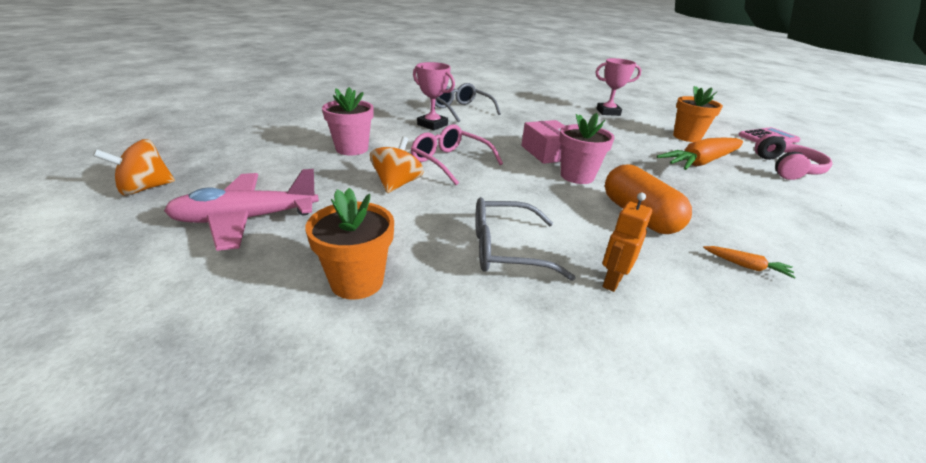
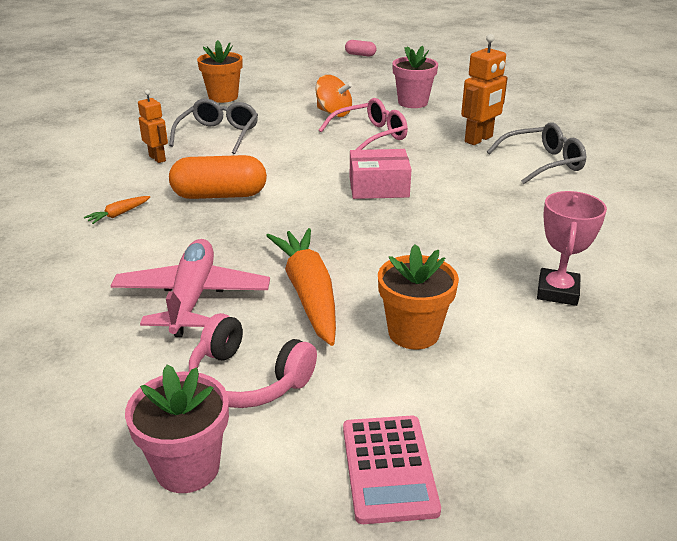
camera: 110 degrees right, 0 degrees up
orange spinning top [93,139,175,196] -> pink capsule [345,40,377,56]
pink plane [164,169,319,251] -> pink plane moved to [110,239,270,337]
pink trophy [413,62,455,130] -> orange robot [461,34,508,145]
pink flower pot [559,113,615,184] -> pink flower pot moved to [125,365,229,493]

